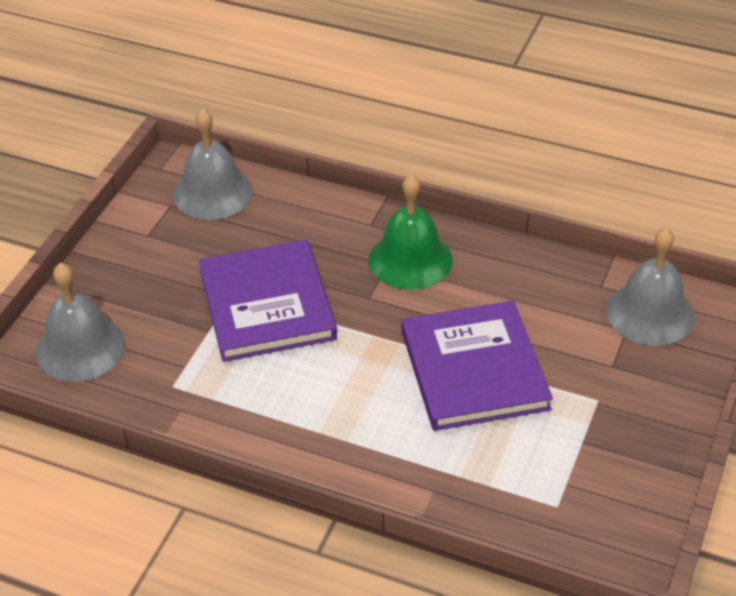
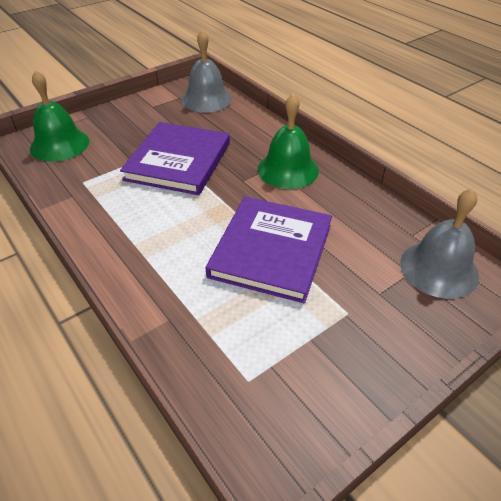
camera: 30 degrees right, 0 degrees up
grey bell [36,263,125,382] -> green bell [30,70,89,162]

